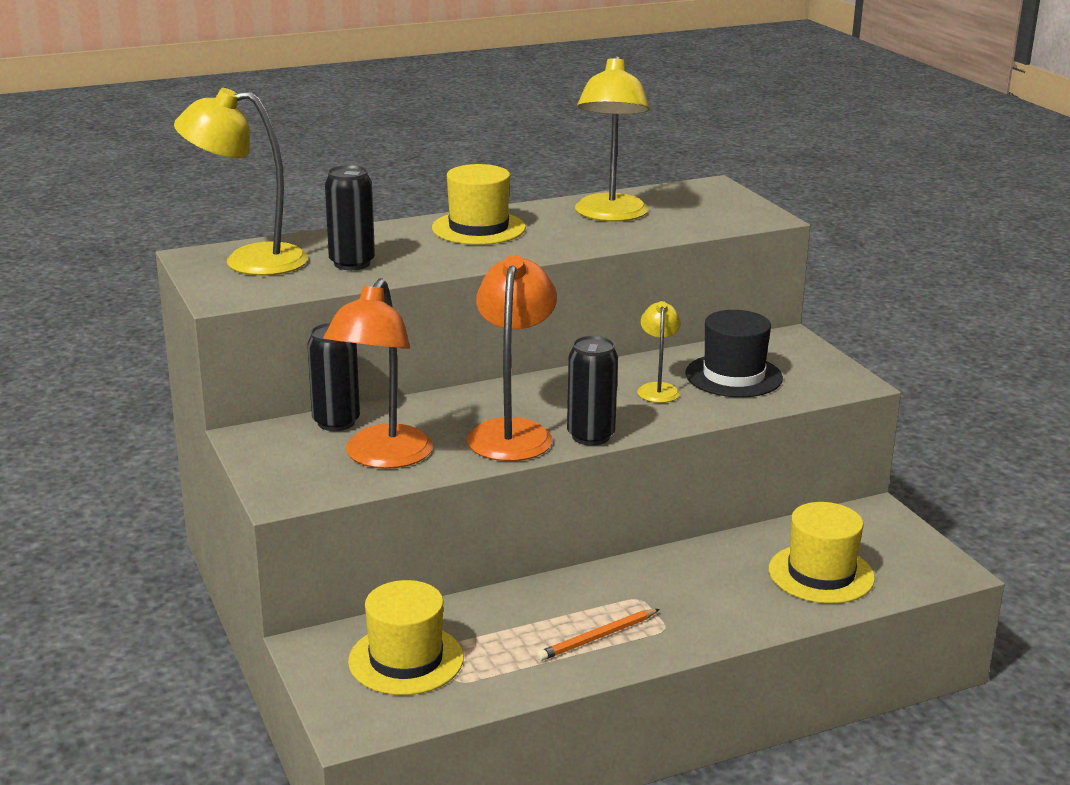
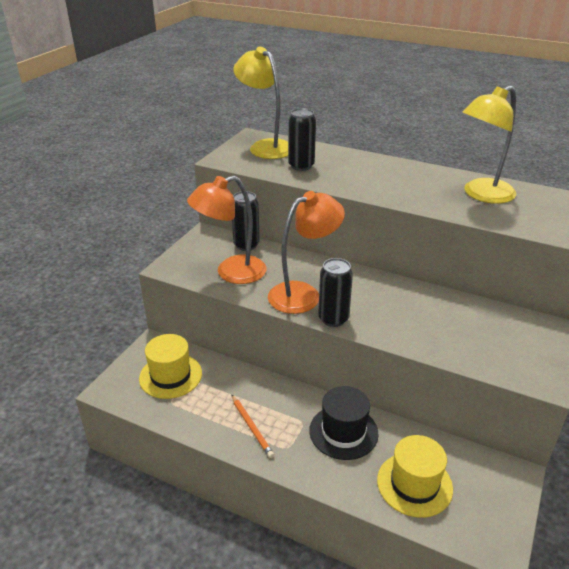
camera: 50 degrees right, 10 degrees up
yellow hat [432,164,526,245] -> none
orange pencil [537,609,659,661] -> orange pencil turned 135 degrees counterclockwise [232,395,274,458]
yellow lamp [637,301,681,403] -> none
black hat [685,310,783,397] -> black hat moved to [309,386,379,460]

